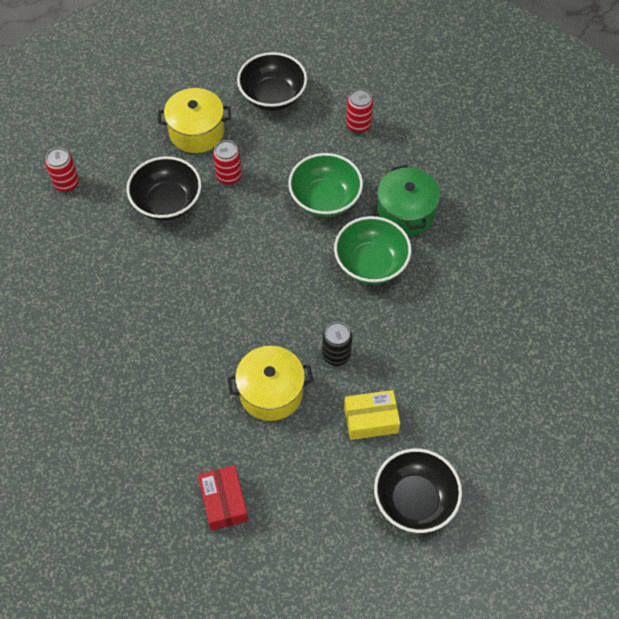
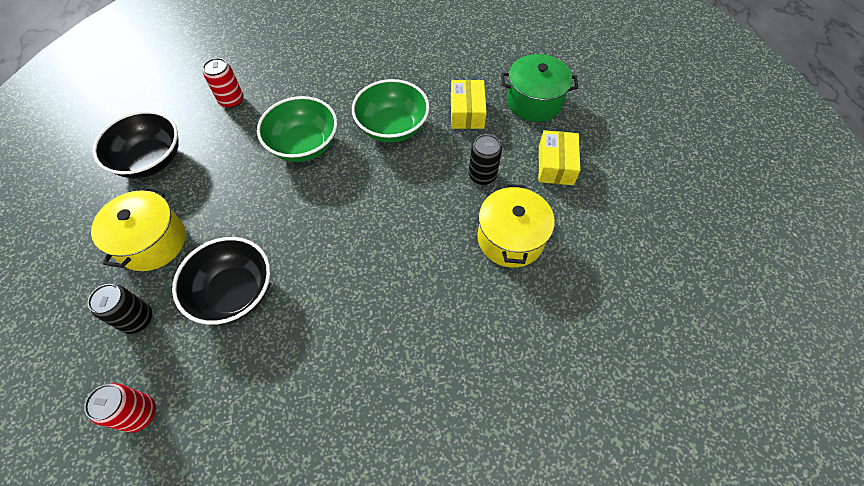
camera: 75 degrees left, 0 degrees up
red box [198,465,248,531] -> none
red can [213,140,242,185] -> none
black bowl [374,448,462,533] -> none
green pot [377,165,440,236] -> green pot moved to [501,54,578,122]
none -> black can [88,284,152,334]
none -> yellow box [451,80,487,129]

